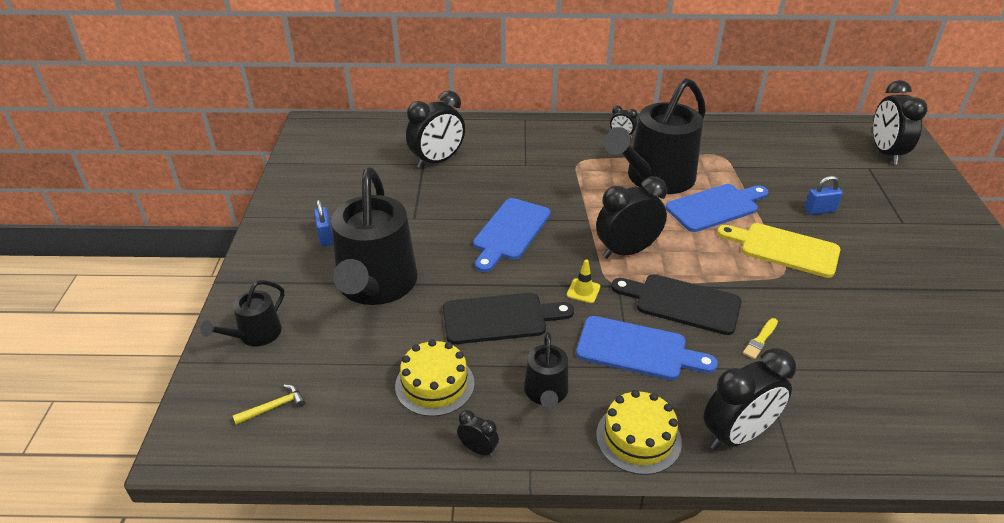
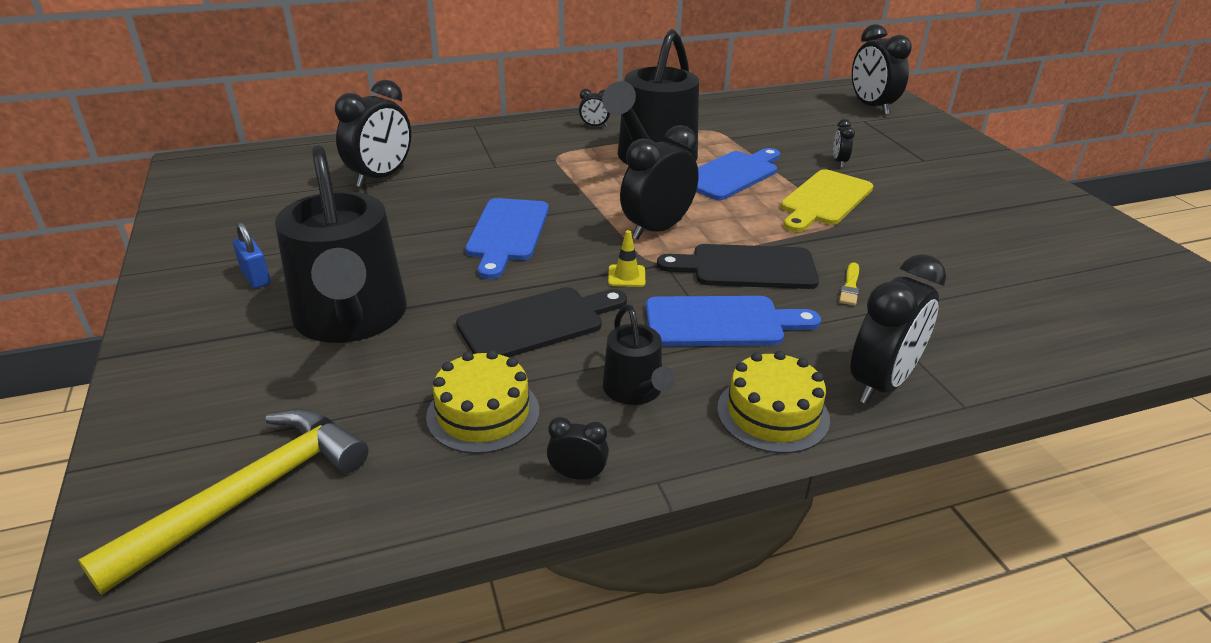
camera: 20 degrees left, 5 degrees down
black watering can [201,280,284,346] -> none
yellow hammer [233,385,305,425] -> yellow hammer [78,409,369,595], size x2.44
yellow cutting board [717,223,840,278] -> yellow cutting board turned 60 degrees counterclockwise [781,169,873,232]
blue padlock [804,176,843,215] -> black clock [833,119,855,167]

